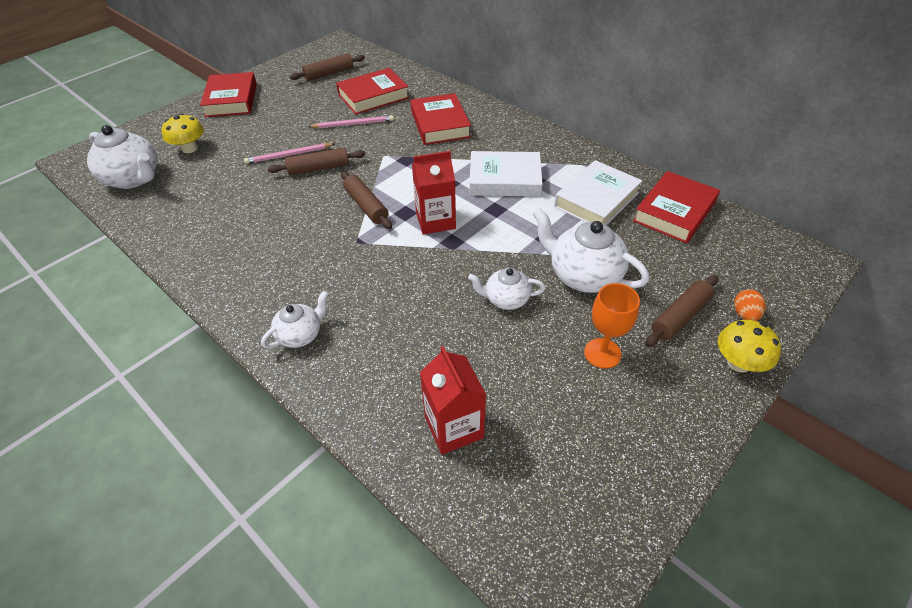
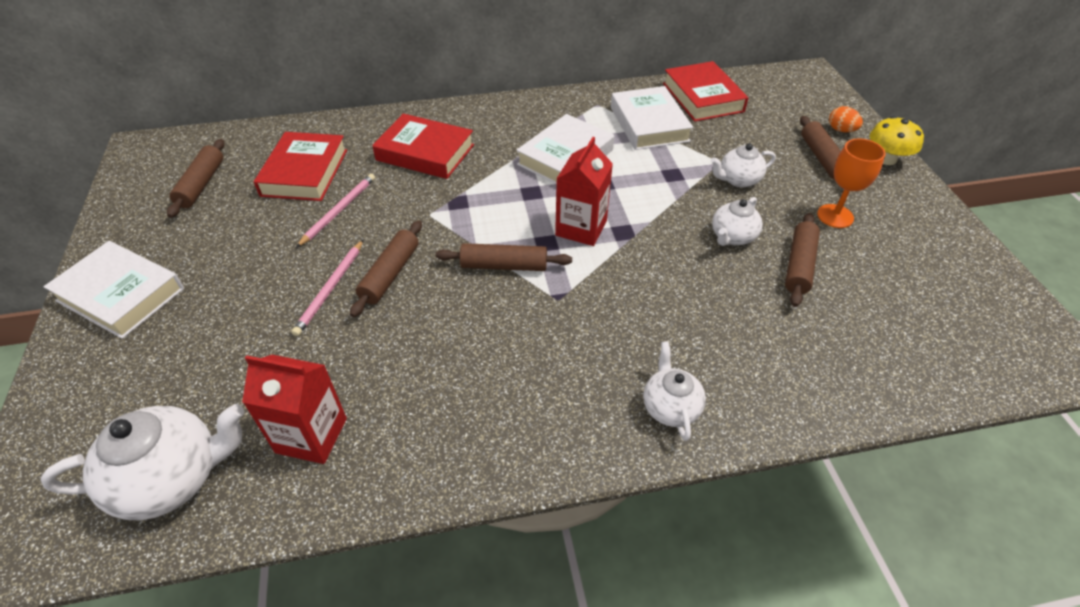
camera: 55 degrees left, 0 degrees up
yellow mushroom [162,114,204,153] -> none
red book [200,72,257,117] -> white book [43,241,184,339]
red carton [420,346,486,455] -> red carton moved to [242,355,347,464]
white teapot [533,208,649,293] -> white teapot [711,143,776,187], size x0.59
none -> brown rolling pin [785,213,820,307]

